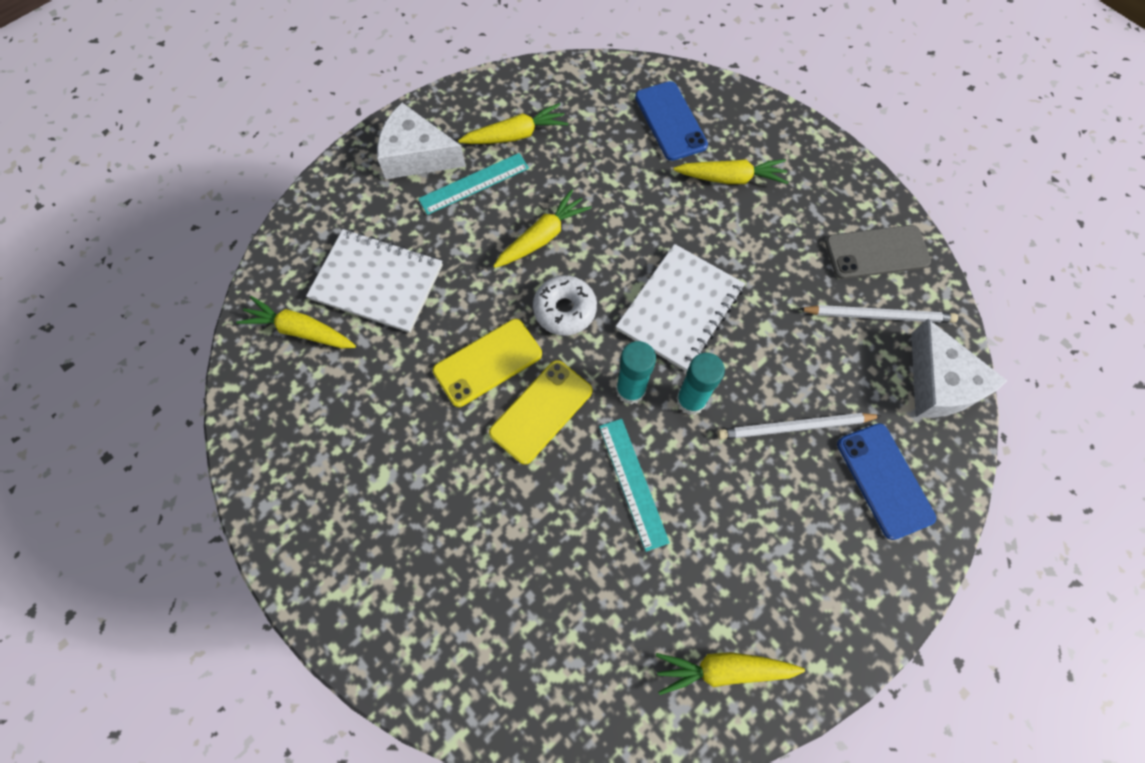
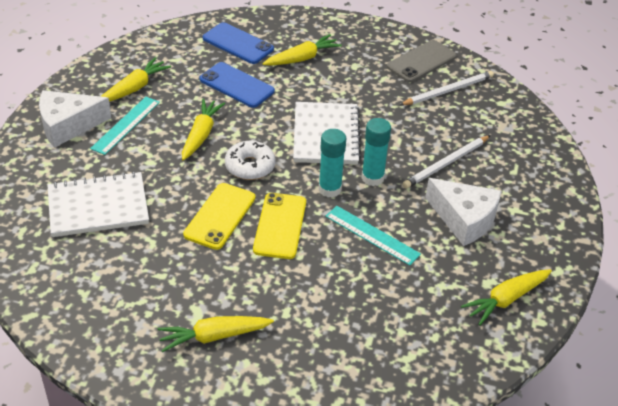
camera: 35 degrees left, 25 degrees down
yellow carrot [236,296,356,349] -> yellow carrot moved to [157,316,274,352]
blue phone [837,423,936,540] -> blue phone moved to [199,62,275,108]
white cheese [911,319,1007,418] -> white cheese moved to [425,178,502,246]

